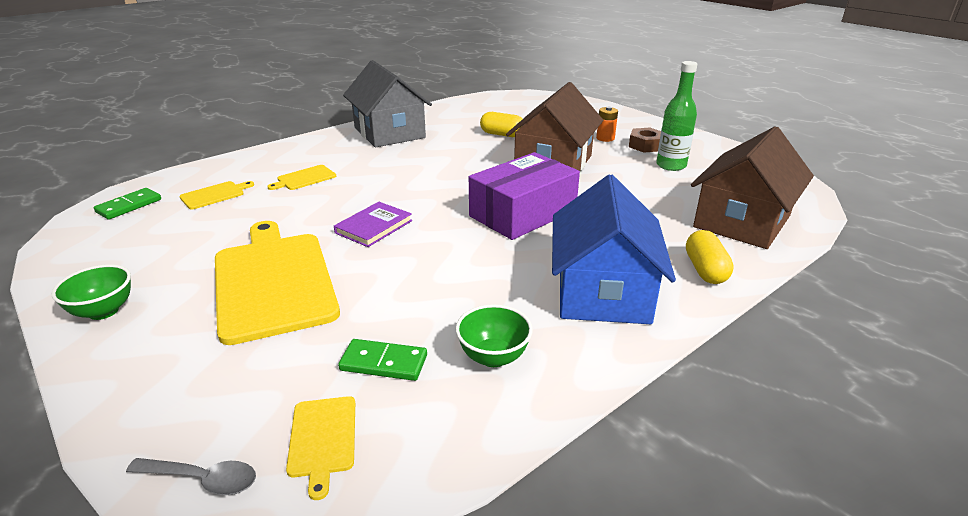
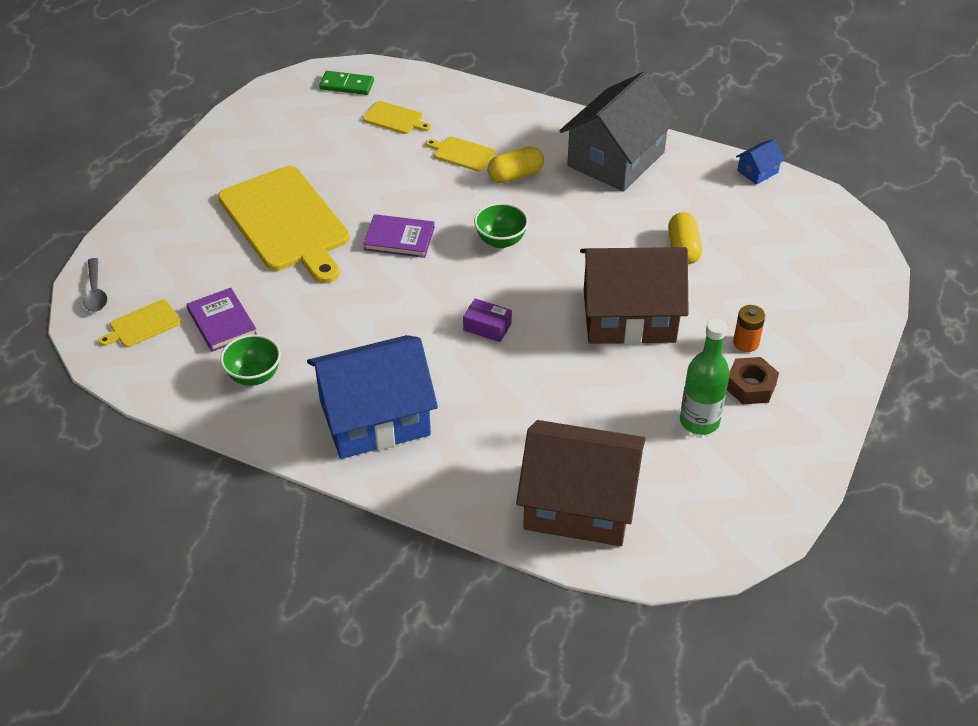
camera: 65 degrees right, 15 degrees up
green bowl [52,264,131,320] -> green bowl moved to [474,203,528,248]
yellow cutting board [215,221,340,345] -> yellow cutting board turned 105 degrees clockwise [218,166,350,283]
green domino [338,339,427,381] -> purple book [186,288,257,352]
purple box [469,152,580,240] -> purple box [463,299,512,342], size x0.41
yellow capsule [686,230,734,284] -> yellow capsule moved to [488,146,544,183]
none -> blue house [736,139,785,185]

